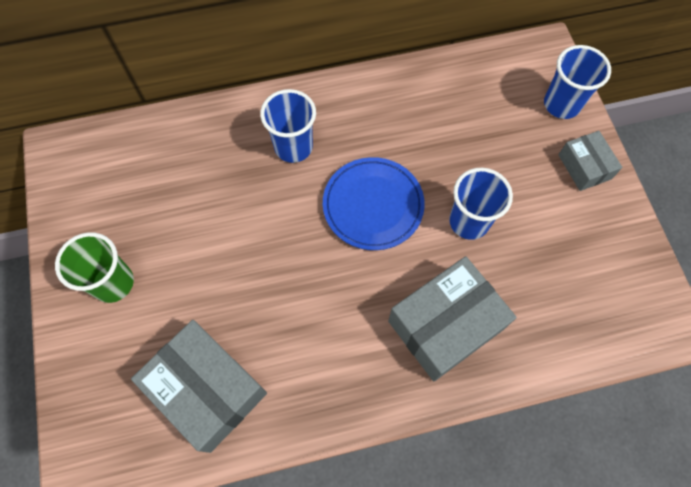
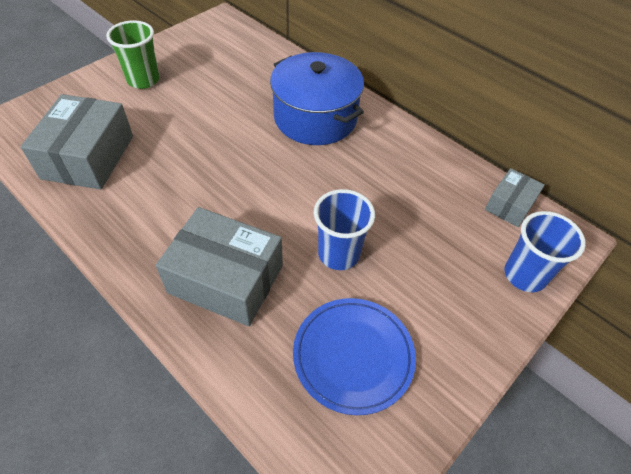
camera: 55 degrees right, 15 degrees down
blue cup [260,89,316,163] -> blue pot [270,52,364,145]
blue plate [323,157,425,250] -> blue plate moved to [293,298,416,415]
grey box [558,131,622,191] -> grey box moved to [485,168,545,227]

